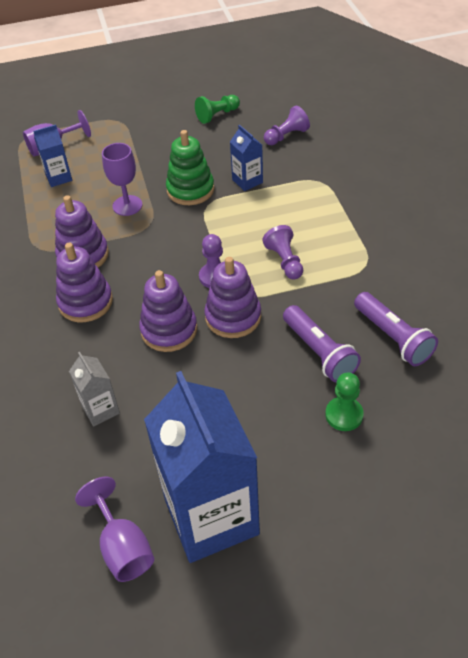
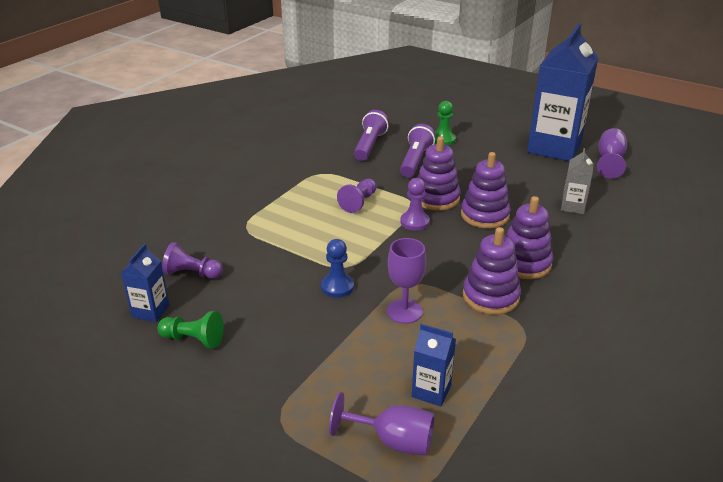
camera: 135 degrees left, 15 degrees down
green stacking toy [166,130,214,205] -> blue pawn [321,239,354,298]
blue carton [230,125,263,191] -> blue carton moved to [121,244,169,322]

